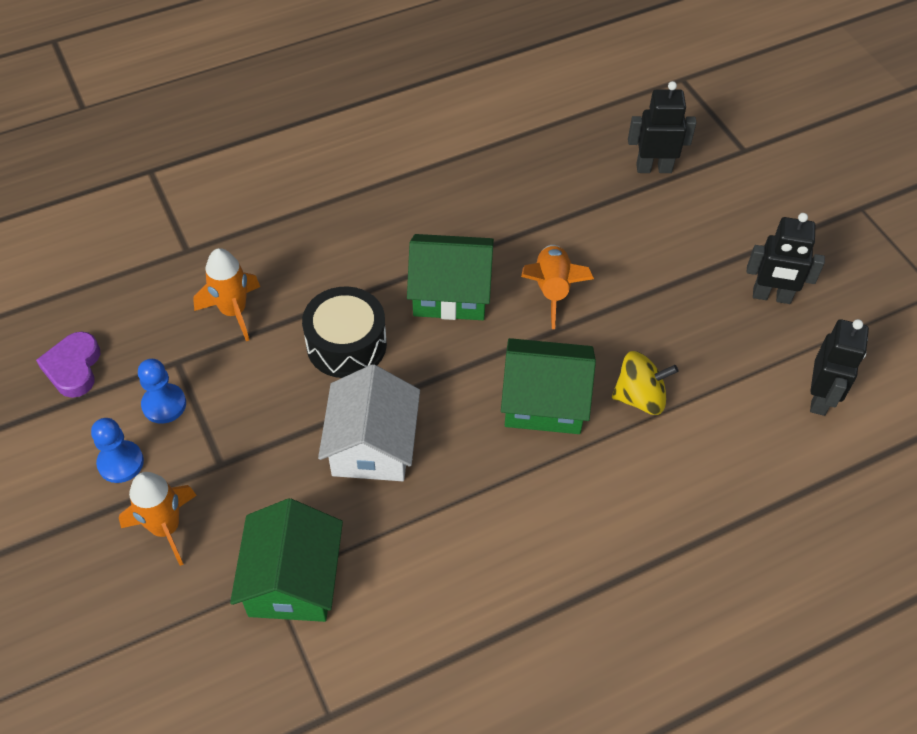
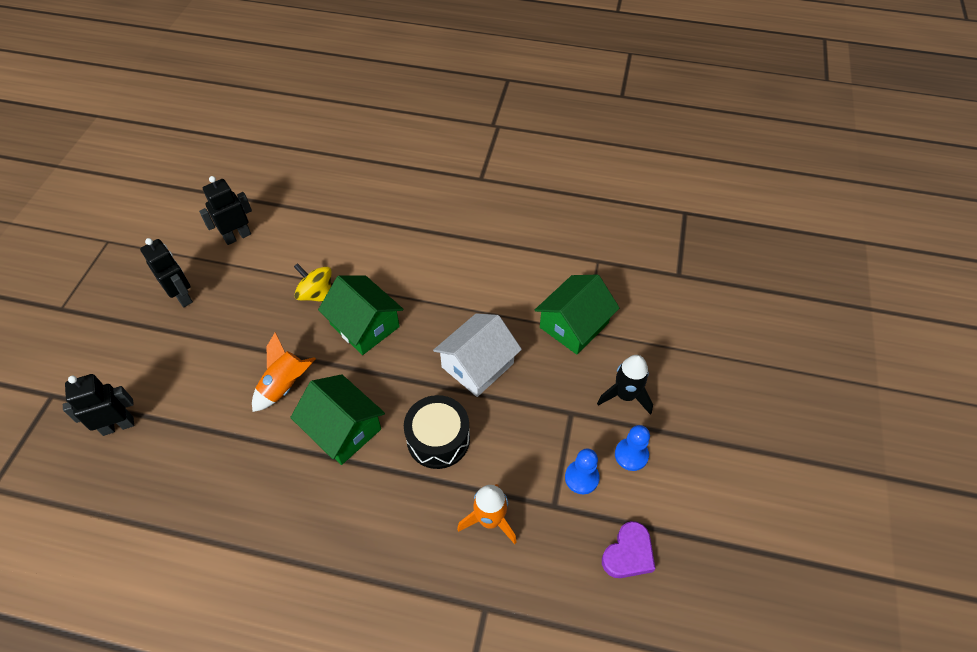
camera: 140 degrees left, 0 degrees up
orange rocket [119,472,197,566] -> black rocket [597,355,653,415]
black robot [628,81,696,173] -> black robot turned 120 degrees clockwise [63,374,134,436]

